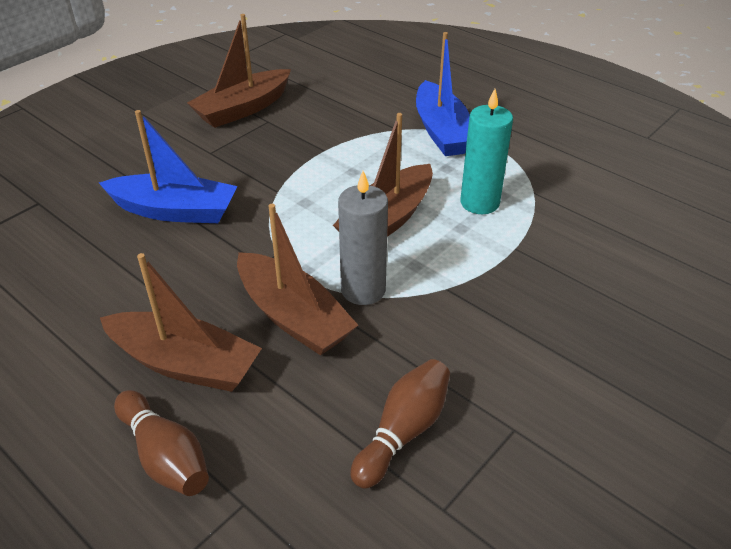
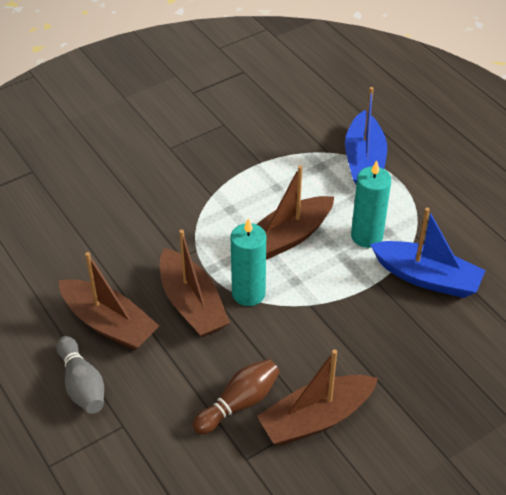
camera: 15 degrees right, 5 degrees up
blue boat [99,110,238,223] -> blue boat moved to [370,208,486,298]
brown bowling pin [114,390,209,496] -> grey bowling pin [57,336,104,414]
brown boat [187,14,291,128] -> brown boat moved to [257,349,378,445]
grey candle [338,171,388,305] -> turquoise candle [231,218,266,306]

